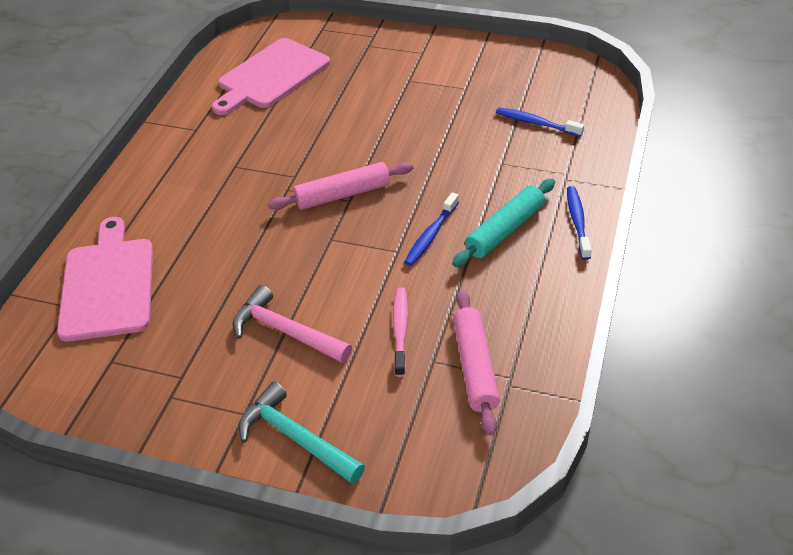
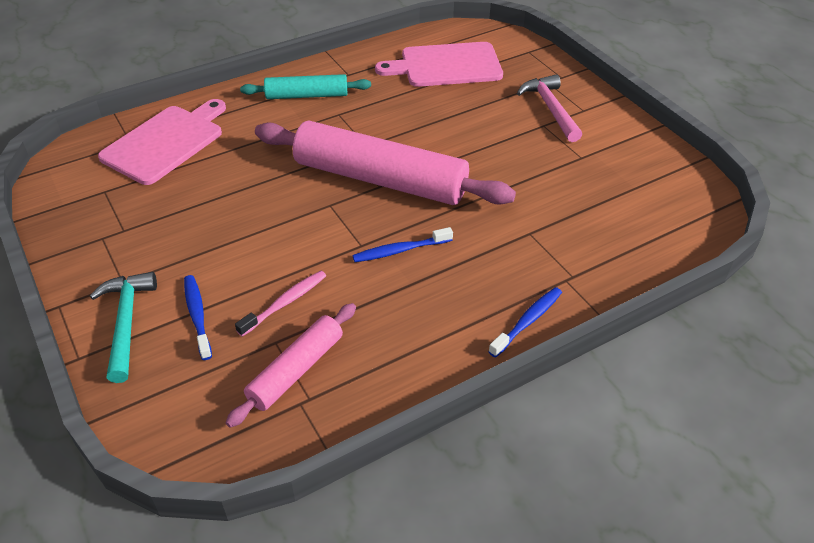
camera: 40 degrees right, 0 degrees up
pink hammer [233,285,352,363] -> pink hammer moved to [517,74,582,142]
pink rolling pin [268,162,413,210] -> pink rolling pin [255,121,516,205], size x1.89
turquoise rolling pin [452,179,555,267] -> turquoise rolling pin moved to [240,74,371,99]
blue toothbrush [496,107,584,137] -> blue toothbrush moved to [184,275,212,360]

